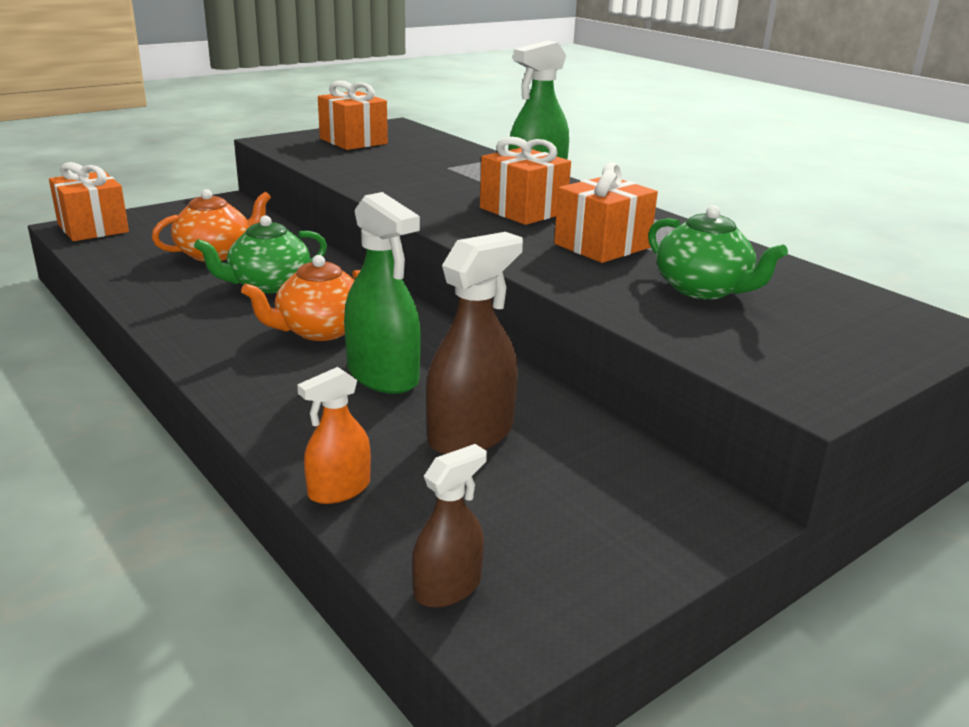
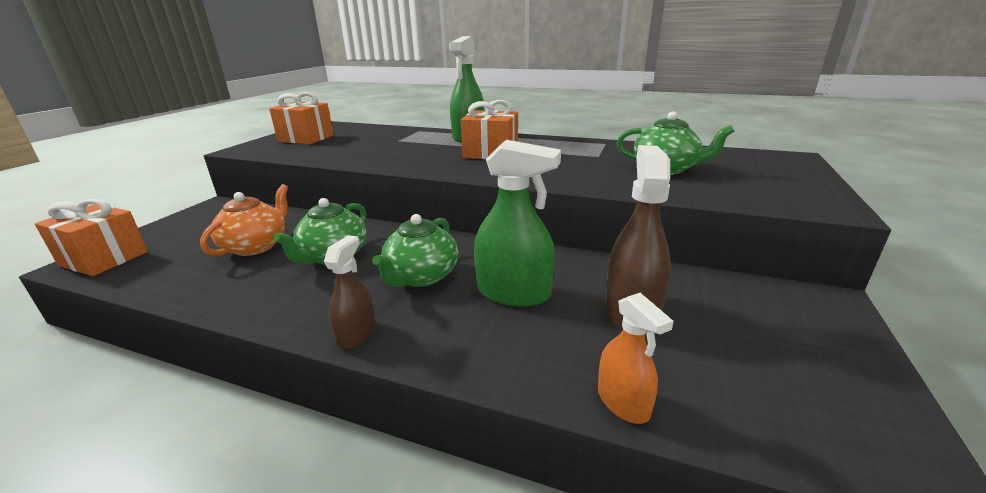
camera: 30 degrees left, 0 degrees up
orange teapot [241,255,360,341] -> green teapot [372,214,459,287]
orange spray bottle [297,367,371,504] -> orange spray bottle turned 45 degrees counterclockwise [598,293,674,424]
brown spray bottle [412,444,487,608] -> brown spray bottle moved to [324,235,376,349]
orange gift [554,162,658,263] -> none

